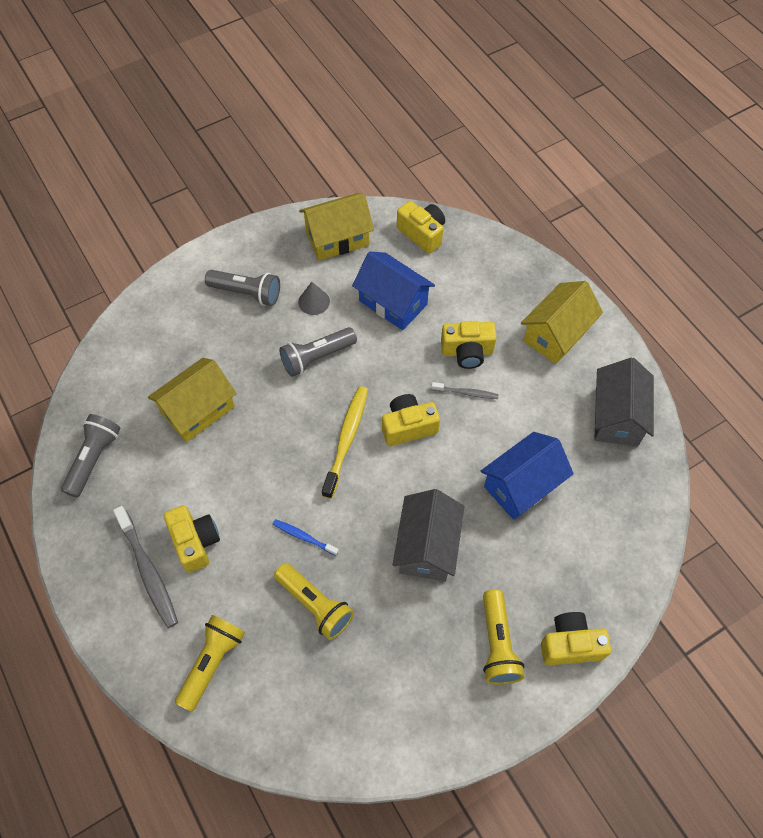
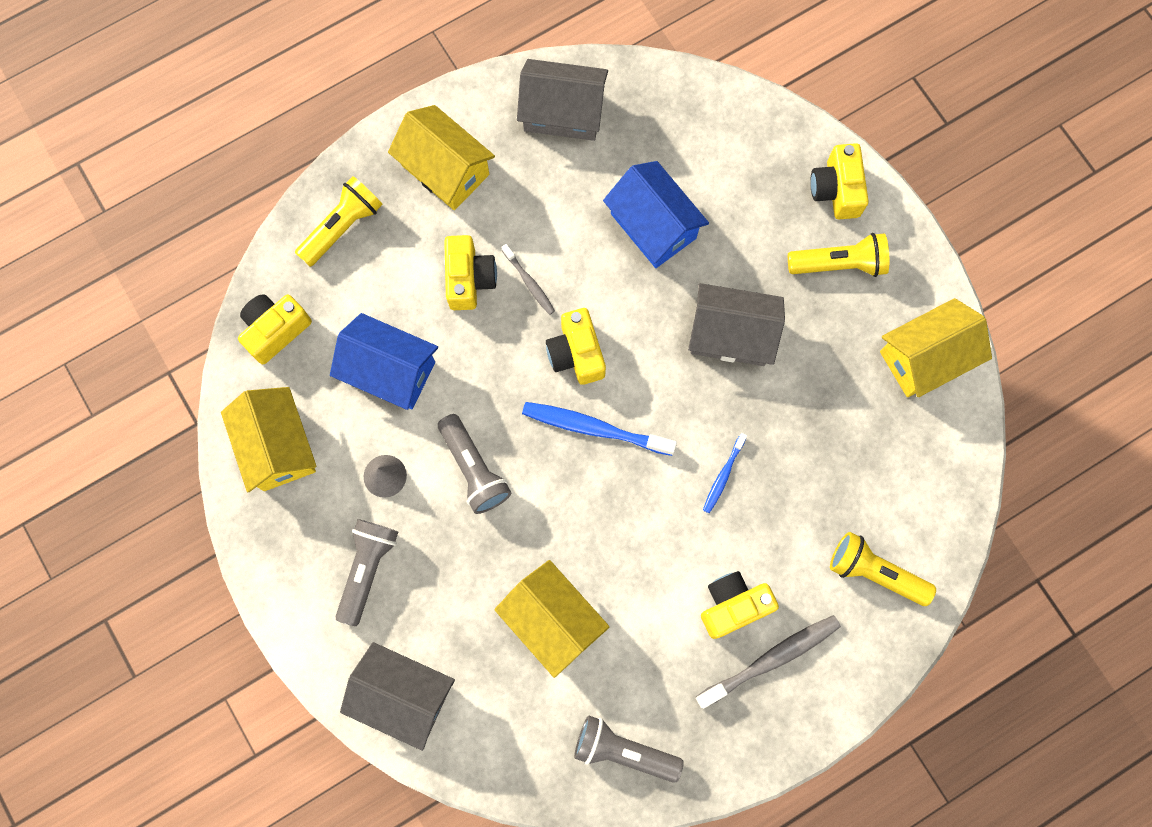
camera: 90 degrees left, 15 degrees up
yellow flashlight [274,563,354,640] -> yellow flashlight moved to [295,176,383,267]
yellow toothbrush [322,386,368,499] -> blue toothbrush [522,402,677,456]
blue house [352,252,435,330] -> blue house turned 75 degrees clockwise [330,313,438,410]
grey toothbrush [431,382,499,399] -> grey toothbrush turned 135 degrees clockwise [501,244,555,315]
none -> grey house [340,642,455,751]
none -> yellow house [880,298,992,397]

